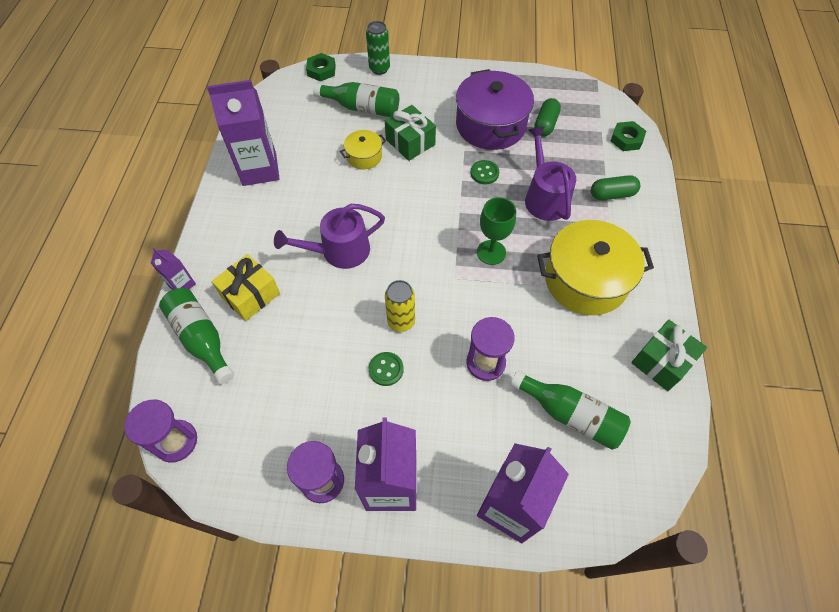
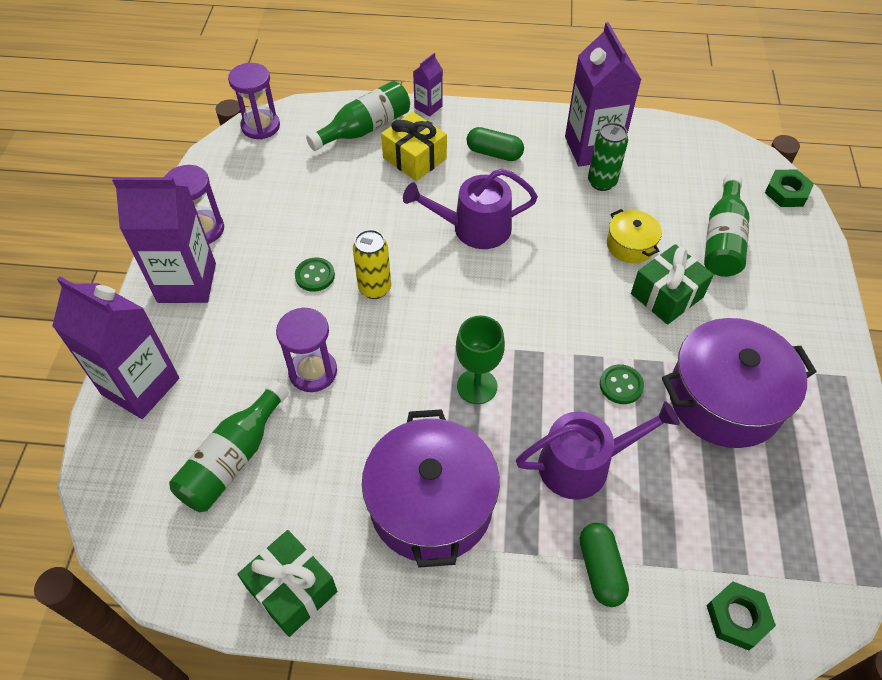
camera: 90 degrees right, 5 degrees down
purple watering can [274,204,385,269] -> purple watering can turned 75 degrees counterclockwise [403,169,538,249]
green can [366,21,390,75] -> green can moved to [588,122,628,191]
green capsule [534,98,561,136] -> green capsule moved to [467,127,524,161]
yellow pot [537,220,654,315] -> purple pot [362,409,500,568]

